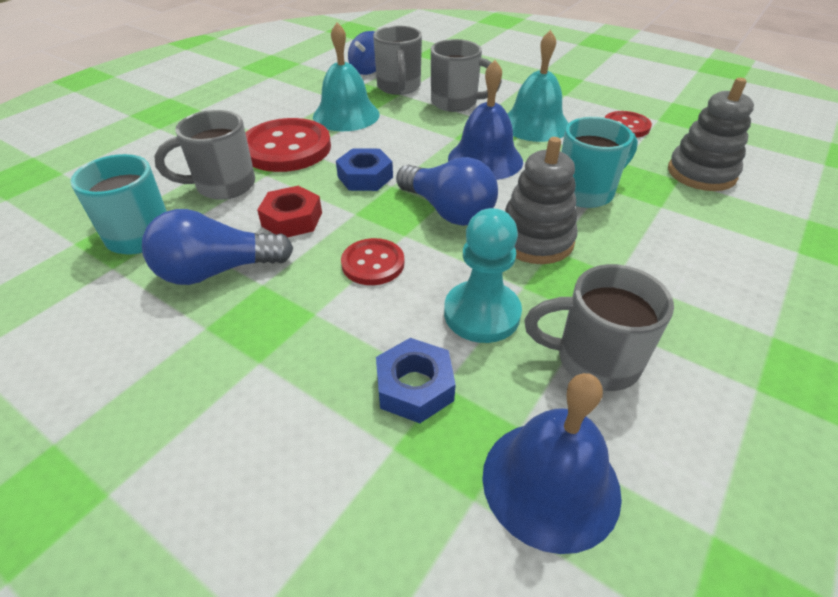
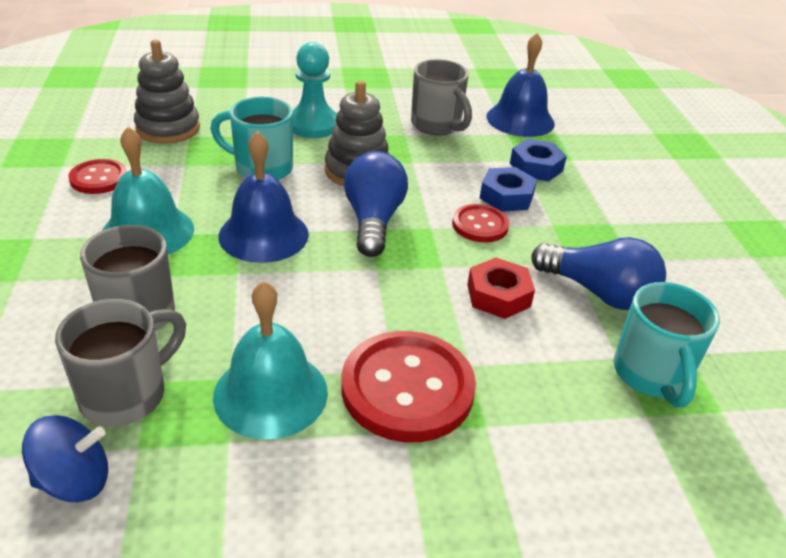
camera: 135 degrees left, 5 degrees down
grey mug [154,110,255,200] -> none
blue nut [336,148,393,191] -> blue nut moved to [480,167,537,212]
turquoise pawn [444,208,522,343] -> turquoise pawn moved to [293,42,337,138]

